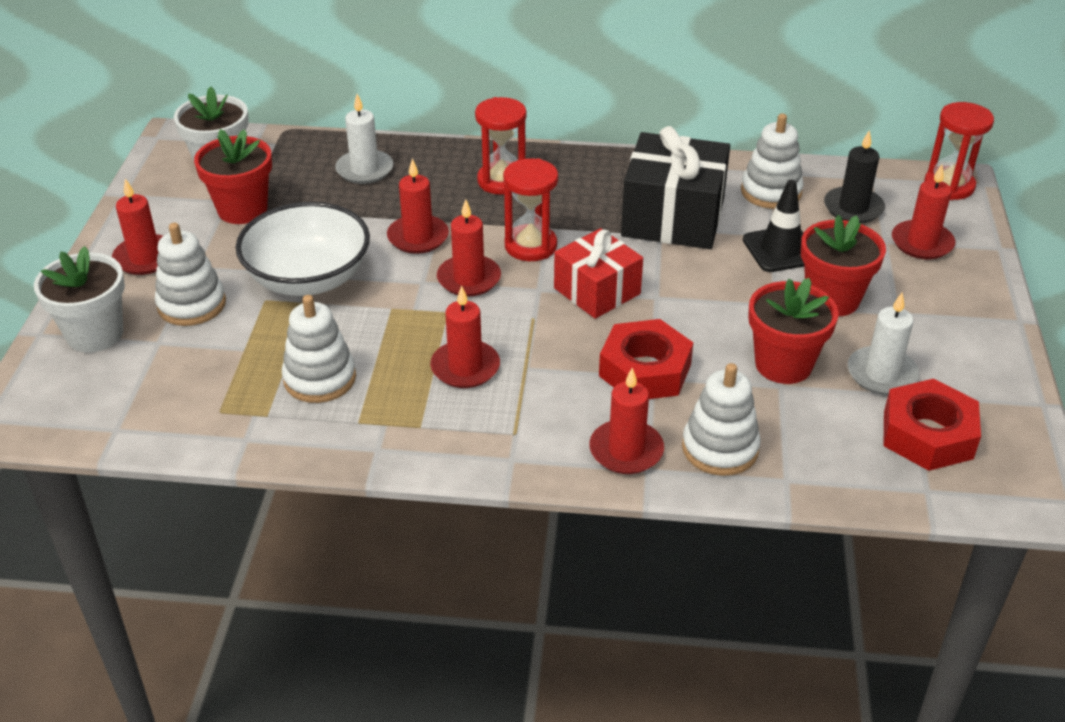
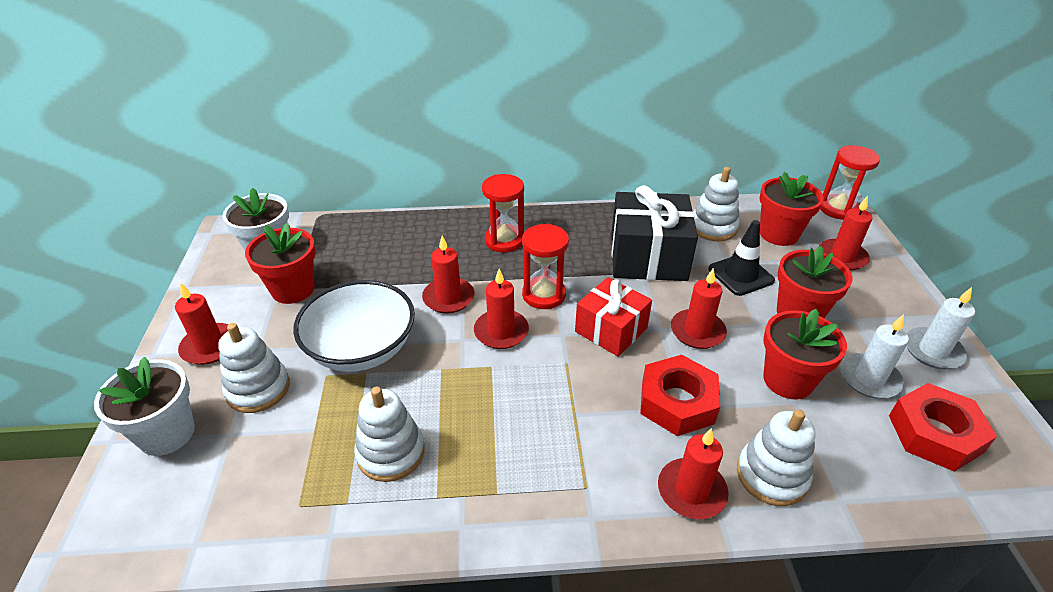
camera: 10 degrees left, 0 degrees up
white candle [335,94,393,184] -> white candle moved to [907,287,975,369]
red candle [430,286,500,388] -> red candle moved to [671,268,727,349]
black candle [824,130,885,223] -> red flower pot [760,172,824,246]

